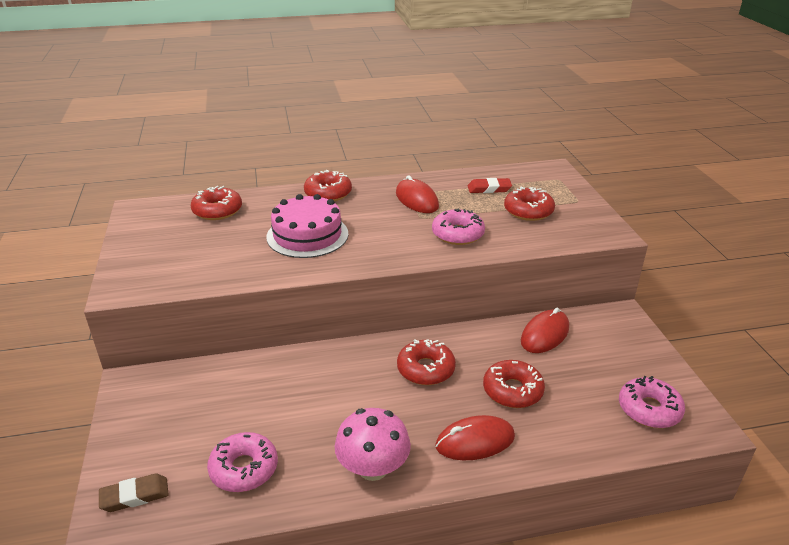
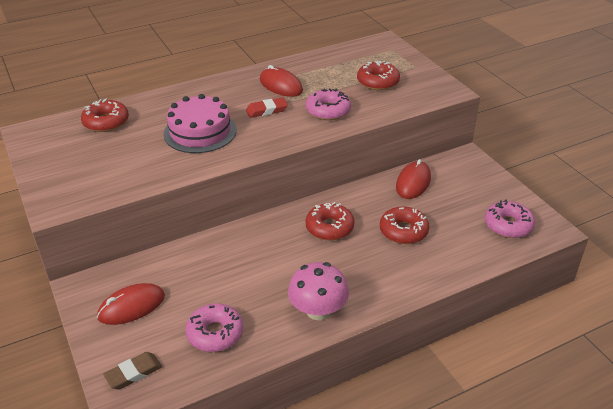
camera: 15 degrees left, 5 degrees up
red donut [304,170,352,201] -> none
red mouse [435,415,515,460] -> red mouse moved to [97,283,165,325]
red eraser [468,178,512,193] -> red eraser moved to [246,97,288,118]

